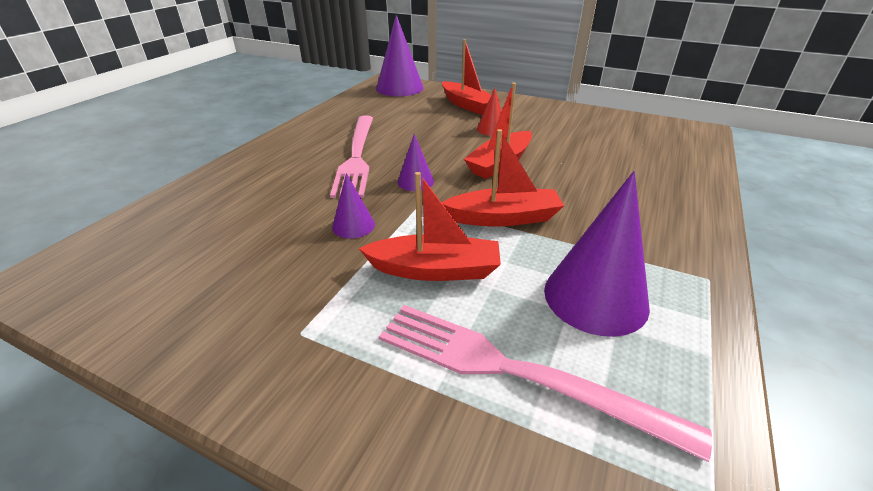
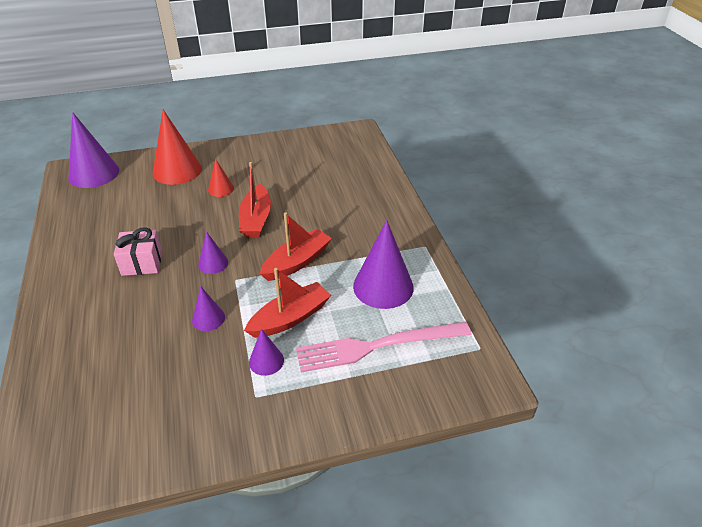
camera: 40 degrees left, 5 degrees up
pink fork [330,115,373,198] -> pink gift [114,227,162,276]
red boat [442,39,500,115] -> red cone [153,110,202,185]
none -> purple cone [249,329,284,376]

